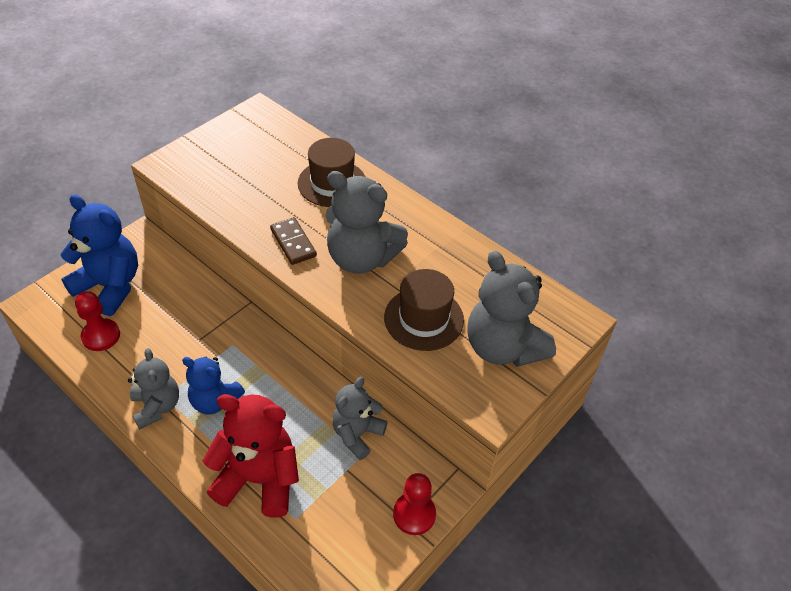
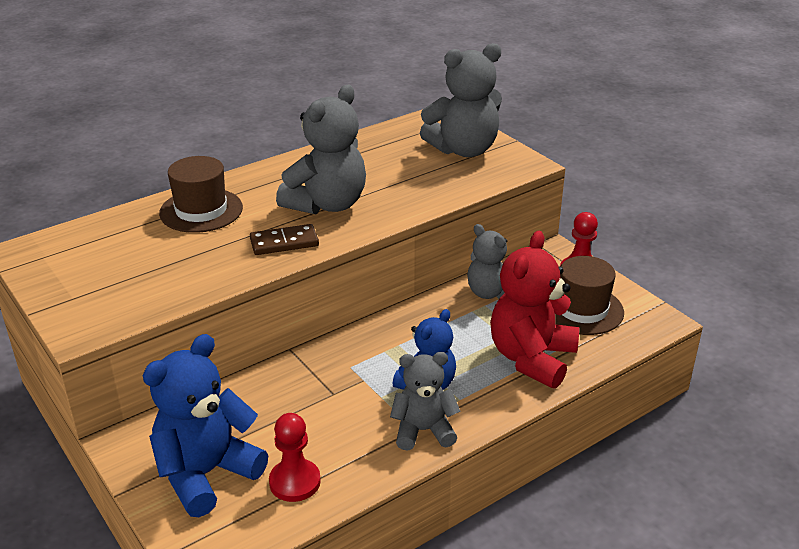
camera: 75 degrees left, 15 degrees down
brown hat [384,269,464,351] -> brown hat moved to [554,256,624,335]

